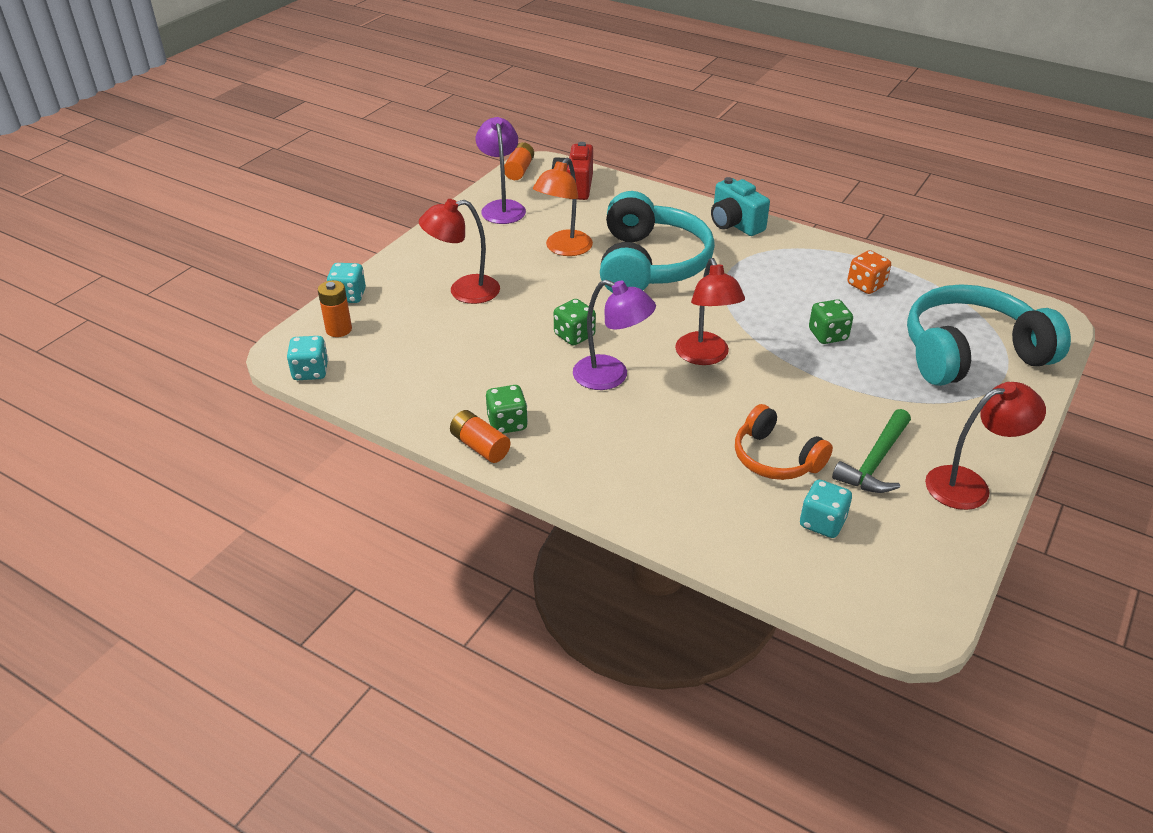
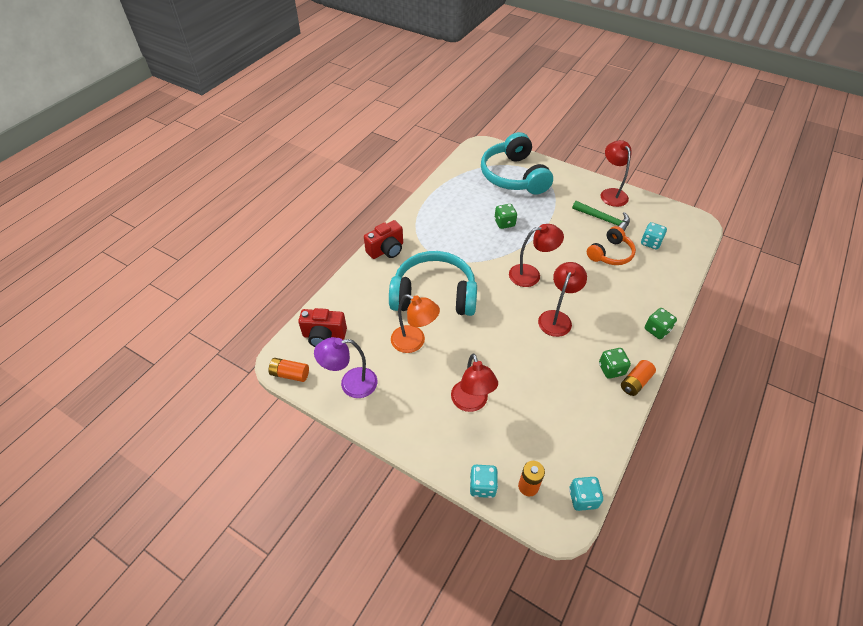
camera: 90 degrees left, 10 degrees up
green dice [554,299,596,346] -> green dice moved to [645,308,677,339]
purple lamp [573,280,656,390] -> red lamp [538,262,587,337]
turquoise camera [711,177,770,236] -> red camera [364,220,403,259]
orange dice [848,250,891,294] -> none

